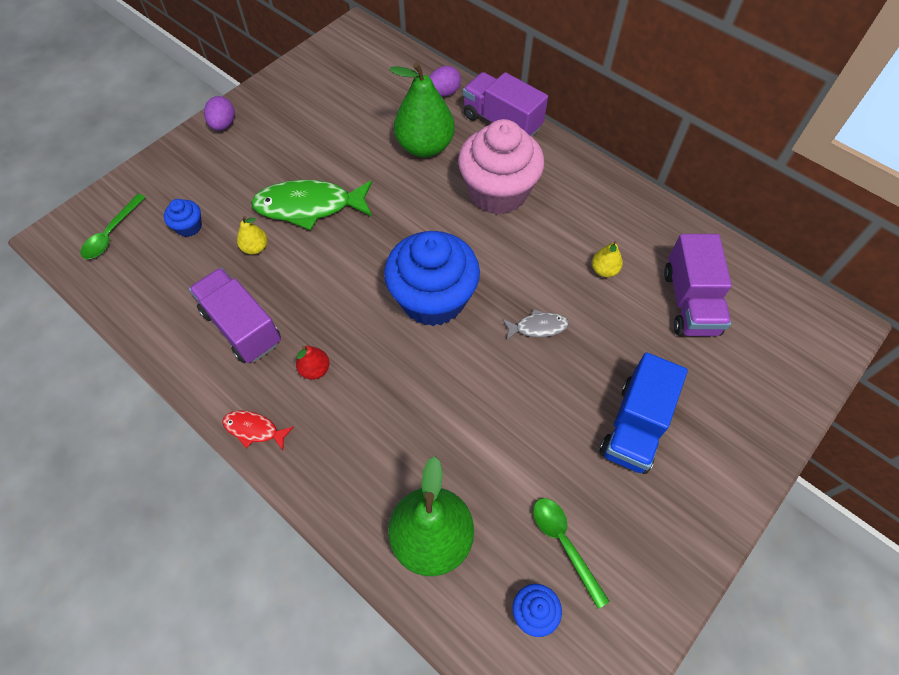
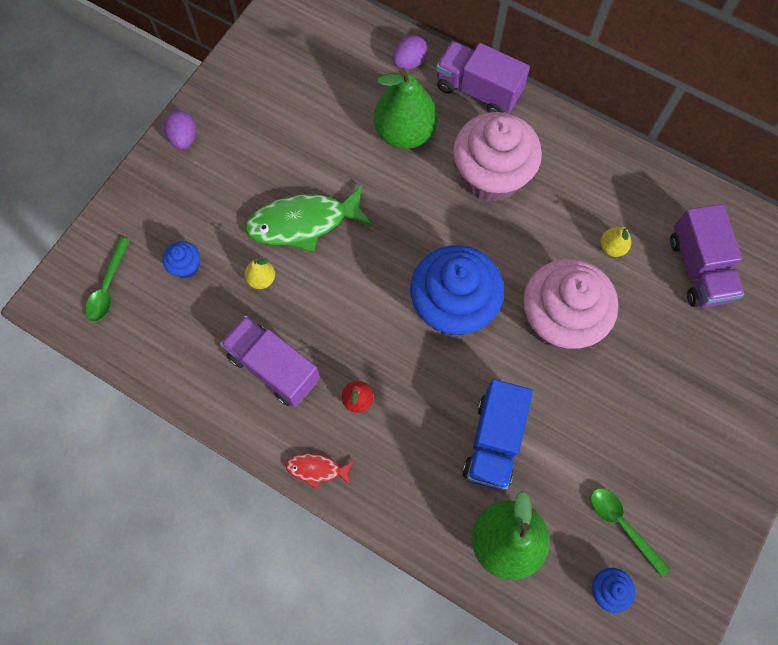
camera: 10 degrees left, 10 degrees up
grey fish [502,309,569,341] -> pink cupcake [523,259,618,349]
blue truck [599,352,688,474] -> blue truck moved to [463,379,533,491]

